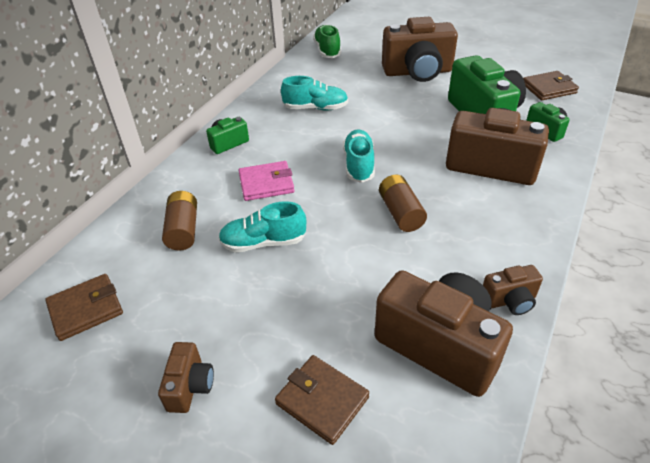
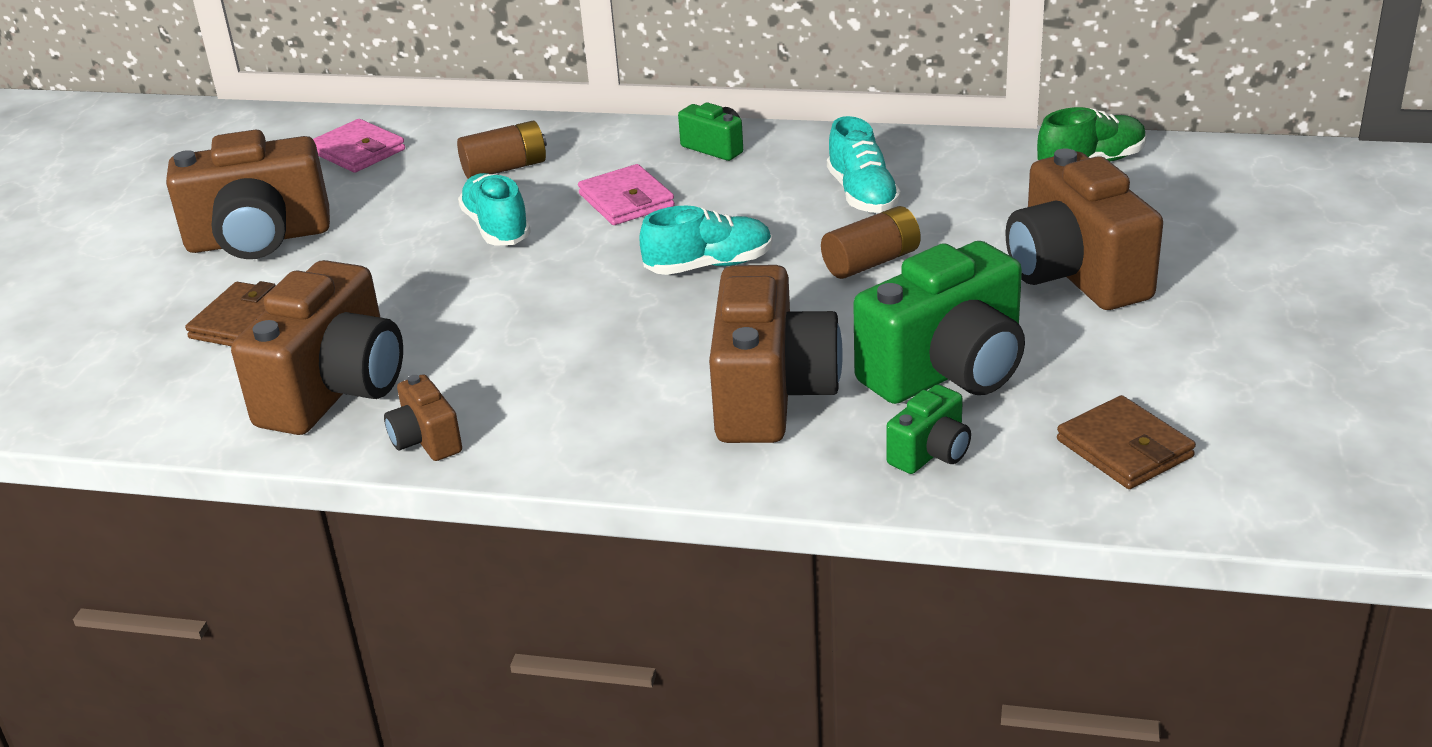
camera: 75 degrees right, 10 degrees down
brown wallet [45,274,123,341] -> pink wallet [313,119,405,173]
brown camera [158,342,214,413] -> brown camera [166,130,330,259], size x2.09
brown battery [379,175,427,232] -> brown battery moved to [821,206,921,279]

